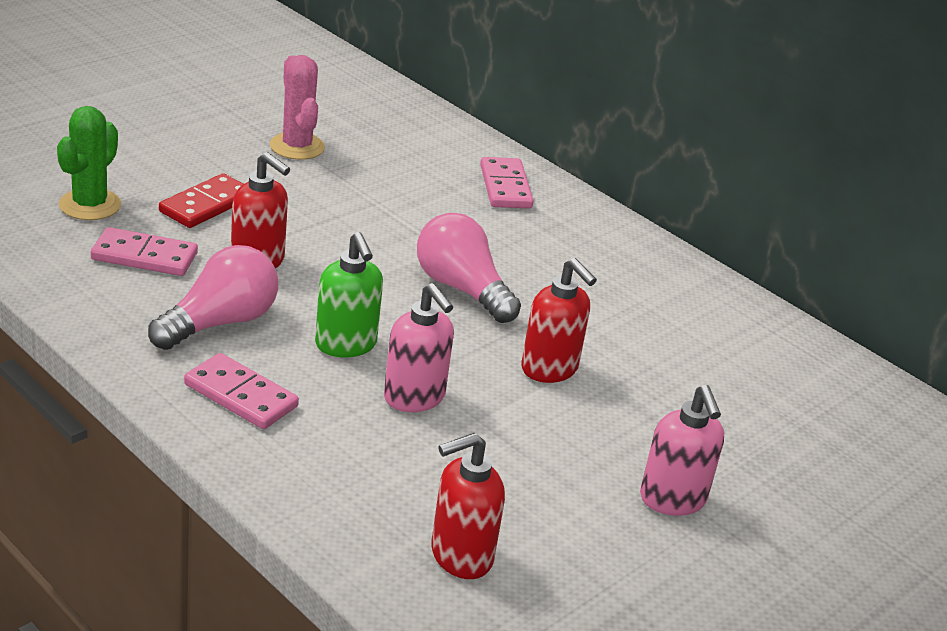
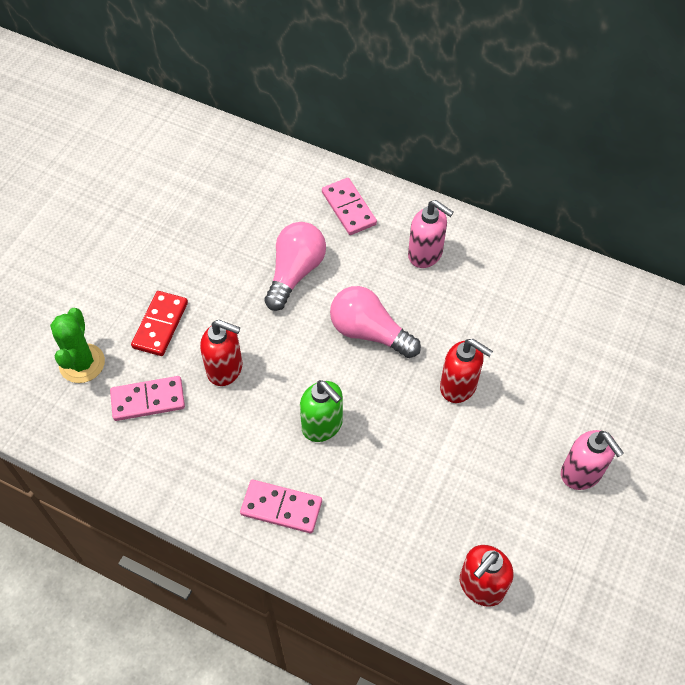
camera: 15 degrees left, 25 degrees up
pink light bulb [148,245,278,350] -> pink light bulb moved to [264,222,326,311]
pink cactus [270,55,325,160] -> none
pink soap dispenser [384,283,454,412] -> pink soap dispenser moved to [408,200,454,268]

